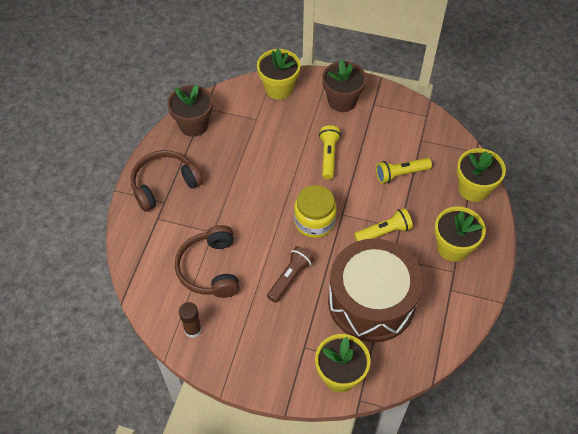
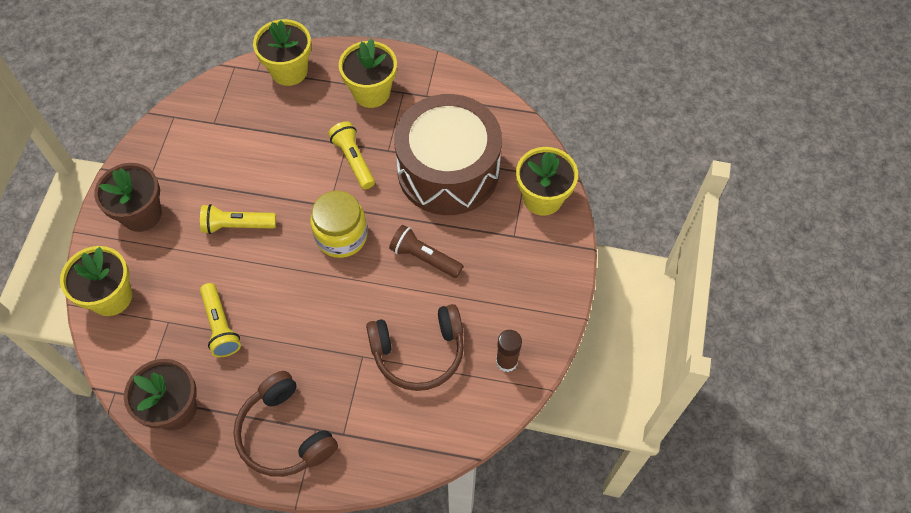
camera: 95 degrees left, 5 degrees up
yellow flashlight [376,158,432,183] -> yellow flashlight moved to [200,283,241,357]

